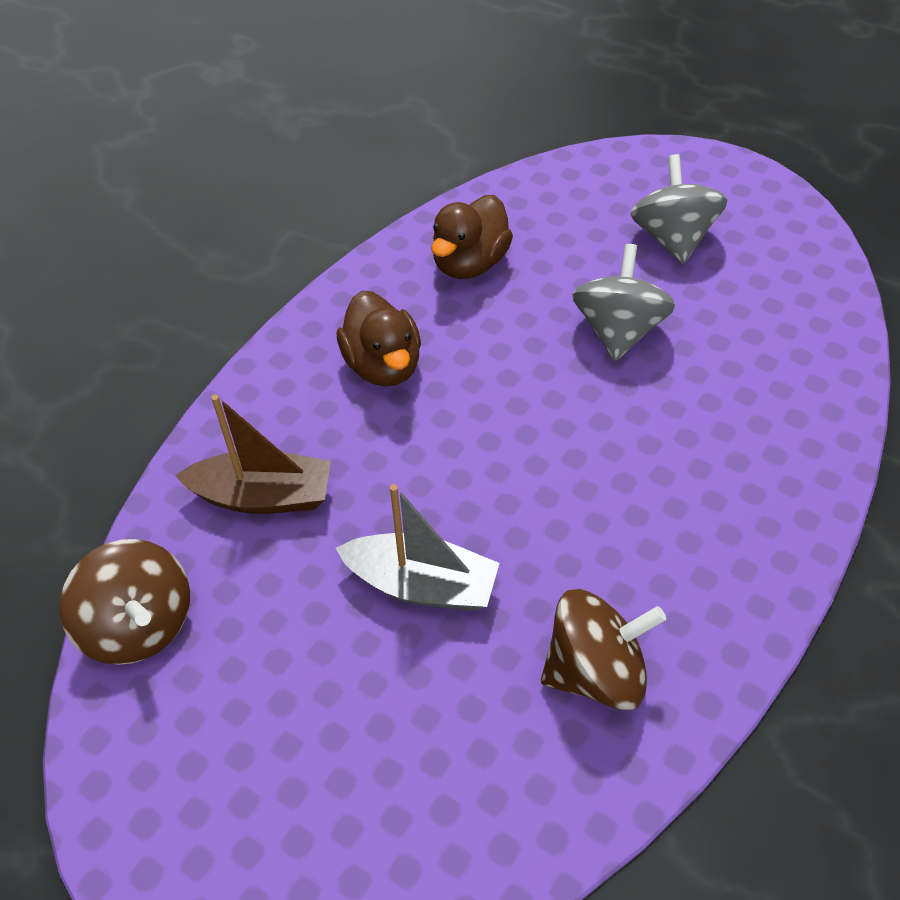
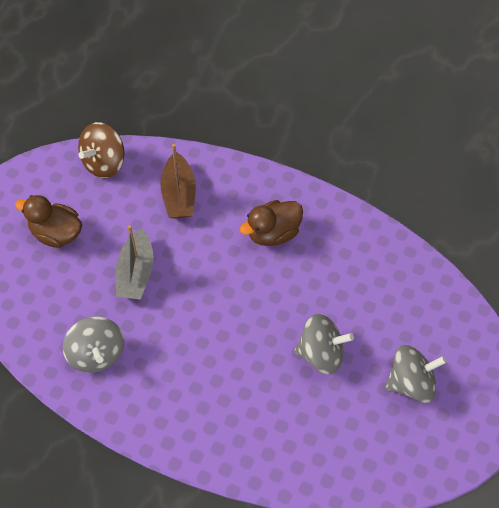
camera: 80 degrees right, 10 degrees up
brown duck [431,195,513,279] -> brown duck moved to [15,195,82,248]
brown spinning top [541,589,666,710] -> grey spinning top [63,316,124,373]

